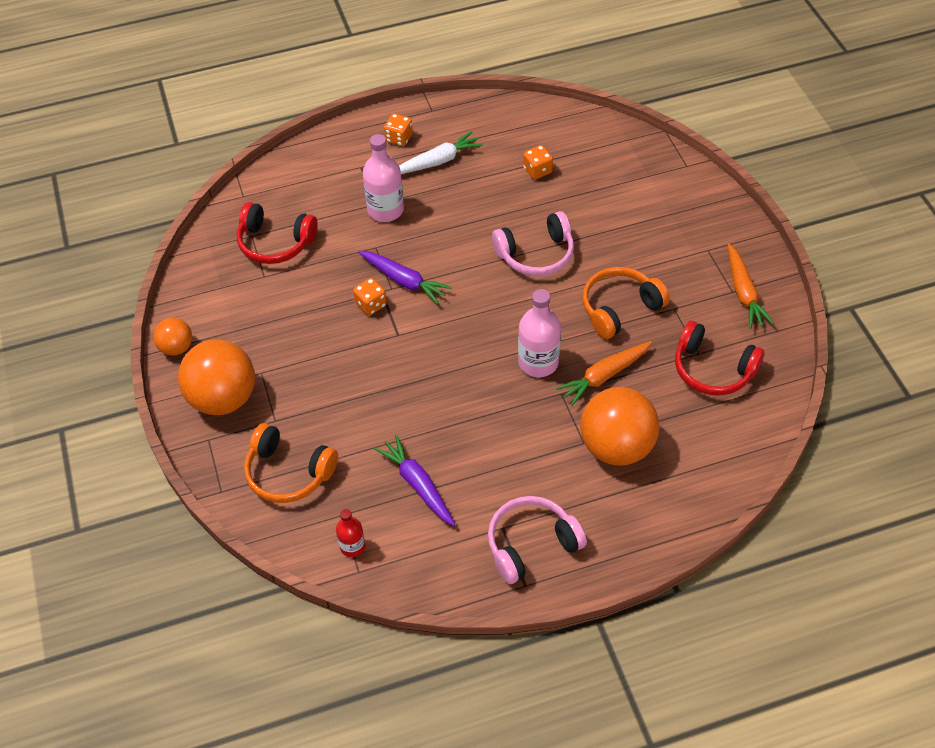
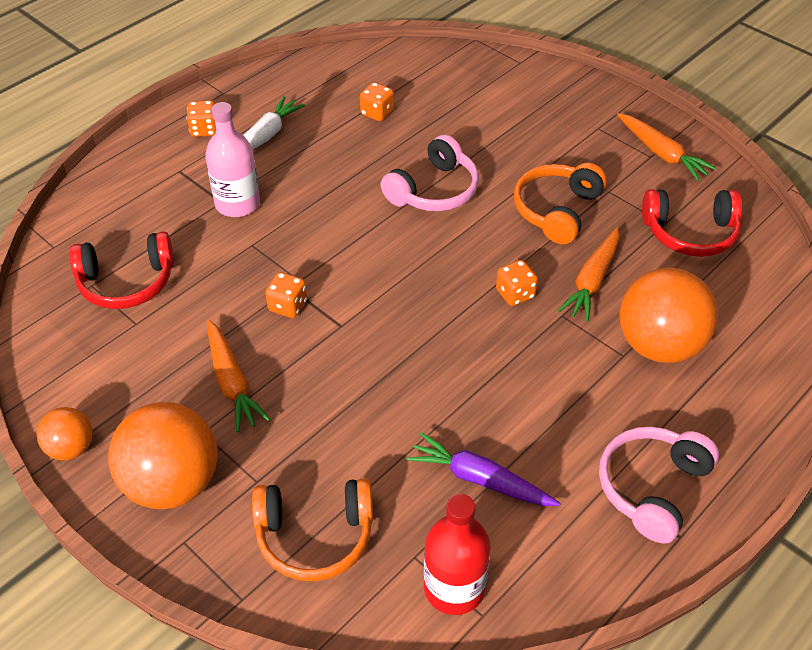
camera: 30 degrees left, 5 degrees down
red bottle [336,509,365,557] -> red bottle [424,494,491,615], size x1.73
purple carrot [358,251,452,304] -> none
pink bottle [518,289,561,377] -> orange dice [496,260,538,306]
none -> orange carrot [207,320,270,432]

